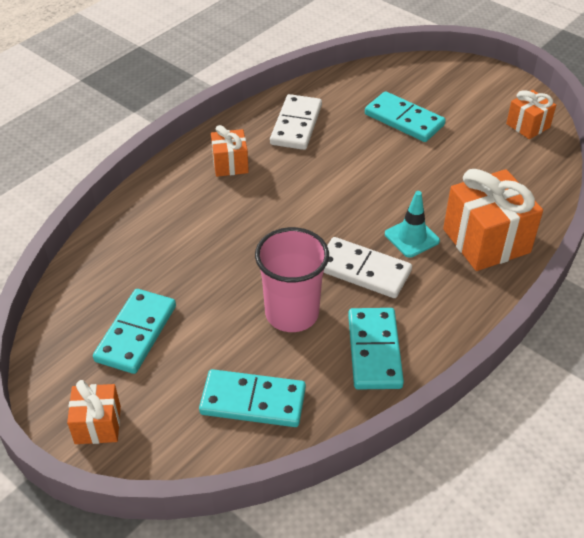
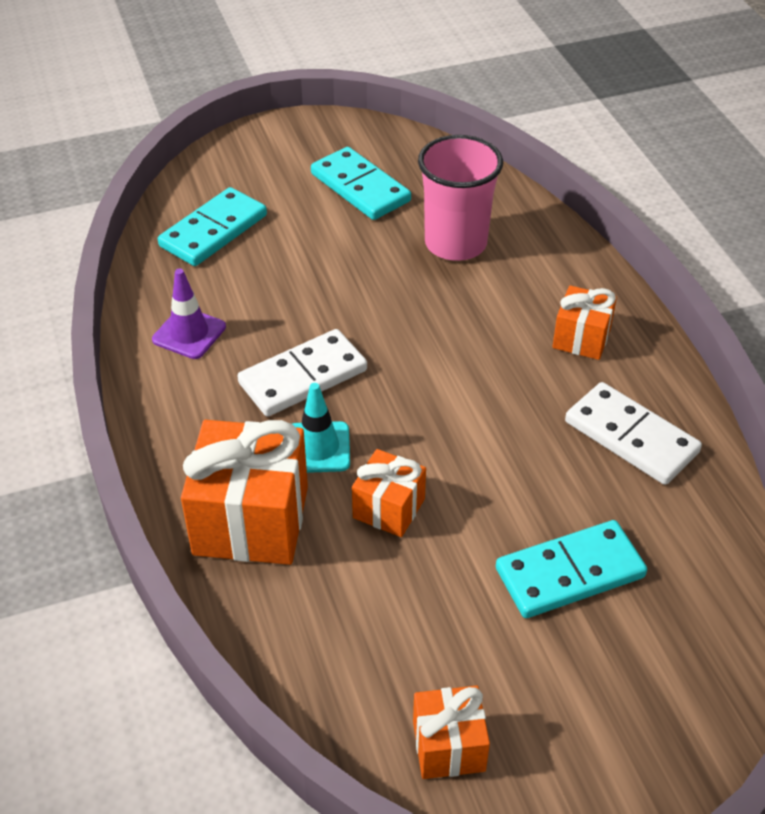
camera: 120 degrees right, 0 degrees up
orange gift [67,380,121,444] -> orange gift moved to [352,449,426,537]
pink cup [255,227,329,332] -> pink cup moved to [418,135,503,261]
turquoise domino [348,308,404,390] -> purple traffic cone [152,268,226,359]

